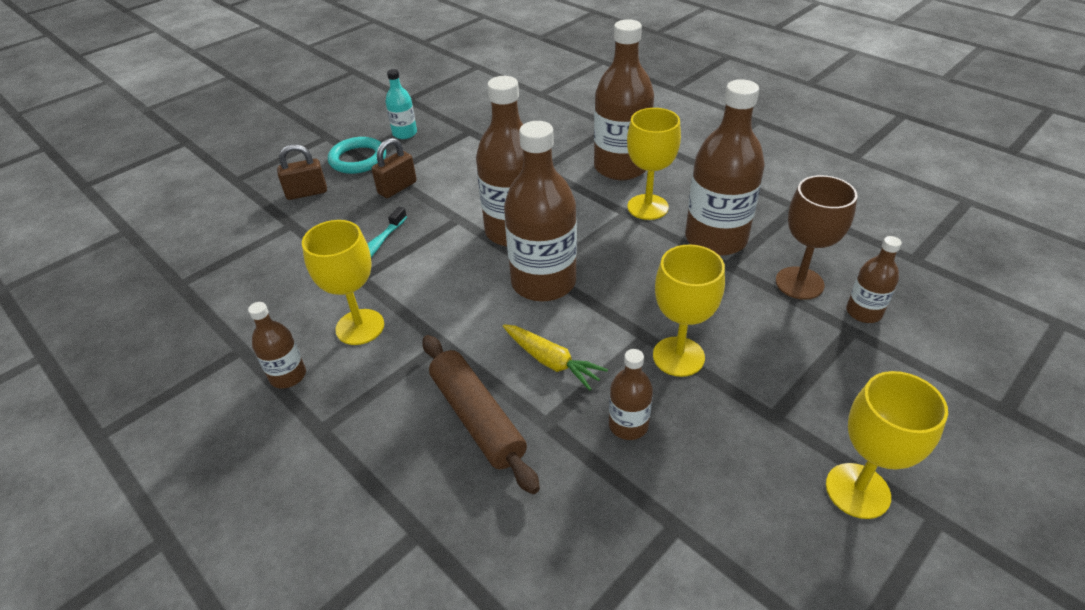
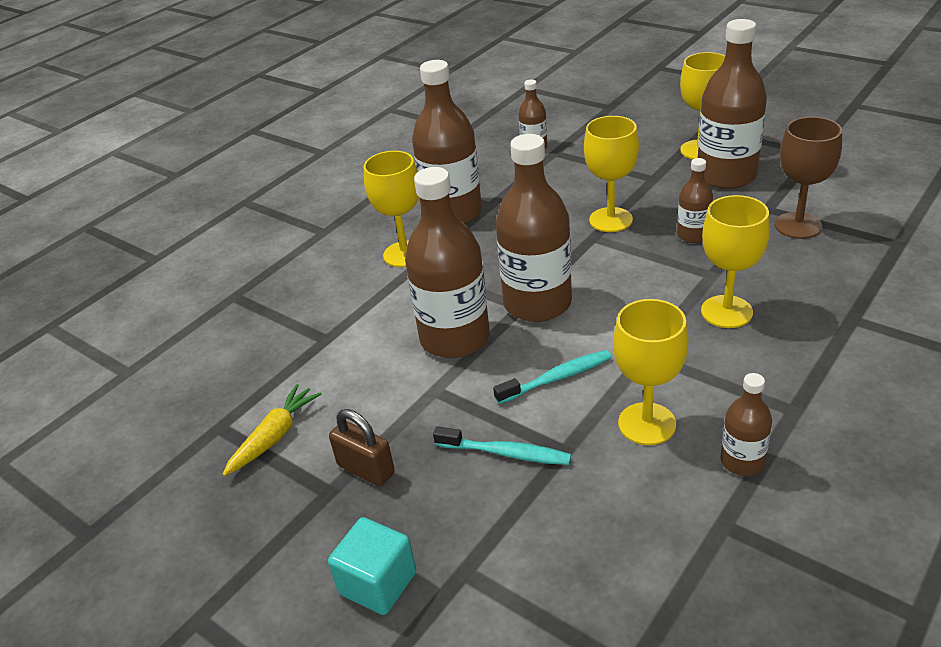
camera: 95 degrees left, 5 degrees down
brown padlock [277,144,327,200] -> turquoise cube [328,517,416,615]
turquoise ring [328,137,386,174] -> none
turquoise bottle [386,69,417,139] -> none
brown rolling pin [422,335,540,494] -> yellow goblet [701,195,770,328]
yellow carrot [503,324,608,391] -> yellow carrot moved to [222,384,321,476]
brown bottle [594,19,654,180] -> brown bottle moved to [698,19,767,189]
brown goblet [776,175,857,300] -> brown goblet moved to [775,117,842,239]
none -> turquoise toothbrush [493,350,612,404]

